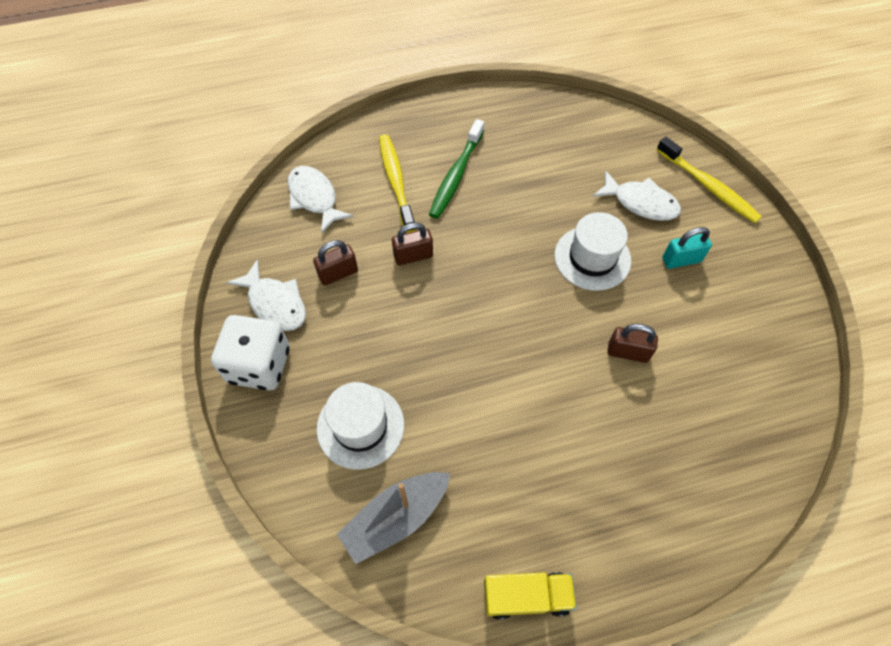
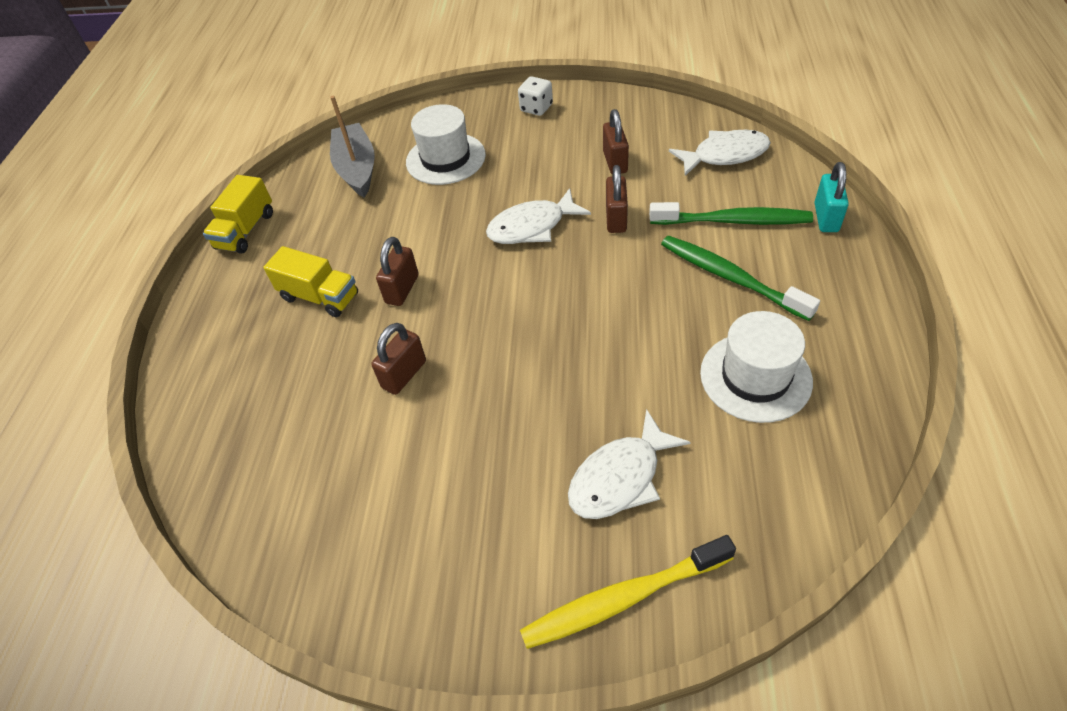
camera: 115 degrees right, 10 degrees down
white dice [211,315,290,391] -> white dice [518,76,553,116], size x0.53
white fish [227,259,306,331] -> white fish moved to [486,188,591,244]
yellow toothbrush [379,134,416,233] -> green toothbrush [649,202,813,225]
white hat [555,212,631,291] -> white hat moved to [700,311,813,423]
turquoise padlock [662,227,712,269] -> turquoise padlock moved to [814,162,849,232]
none -> yellow truck [263,246,358,317]
none -> brown padlock [376,237,419,306]

